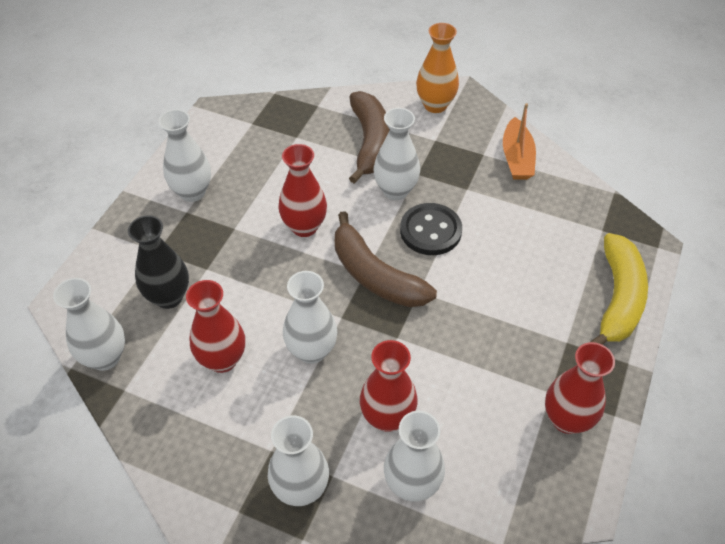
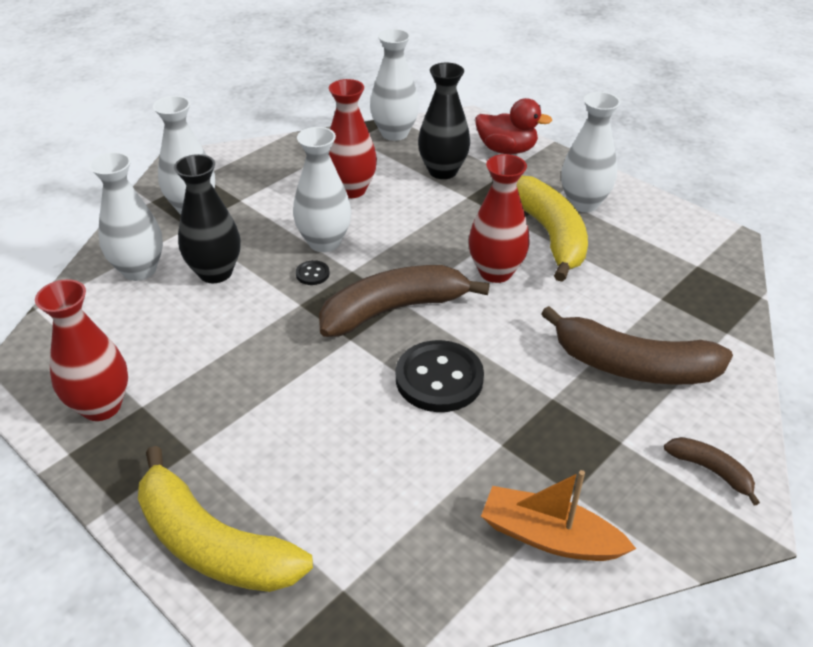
camera: 110 degrees right, 10 degrees down
red vase [360,340,418,432] -> black vase [174,154,241,283]
white vase [374,108,420,200] -> none
orange vase [416,23,459,113] -> brown banana [664,437,760,505]
none -> black button [296,260,330,285]
none -> red duck [475,98,552,154]
none -> yellow banana [517,176,588,282]

